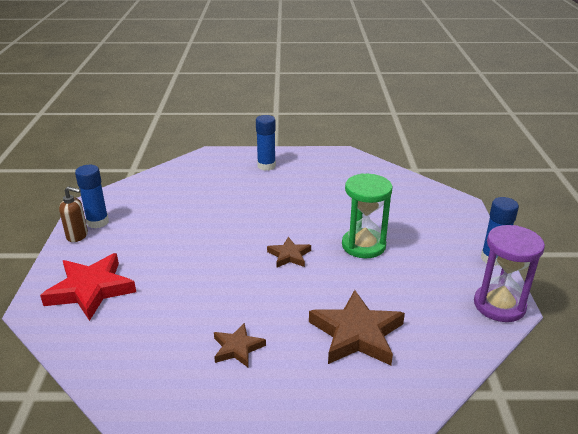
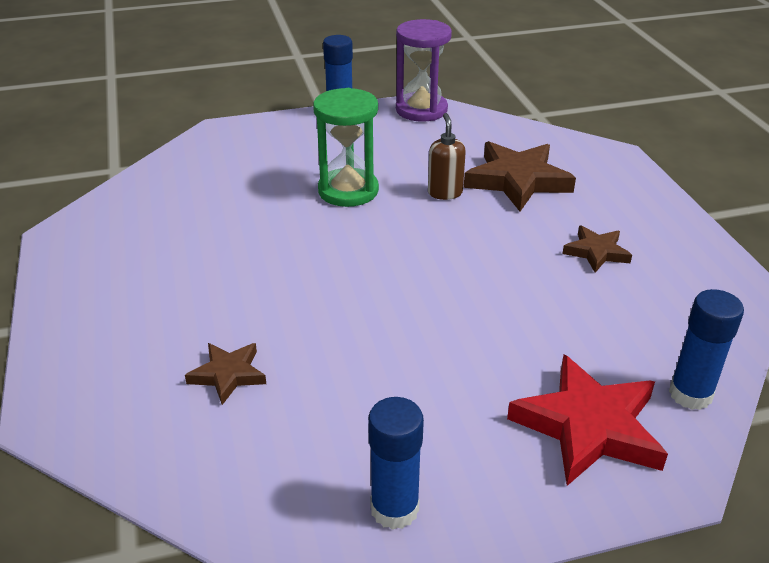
camera: 105 degrees left, 5 degrees up
brown soap dispenser [59,186,88,242] -> brown soap dispenser moved to [428,113,466,200]
blue glue stick [256,115,276,171] -> blue glue stick moved to [669,289,744,410]
brown star [267,237,311,268] -> brown star moved to [185,343,266,405]

